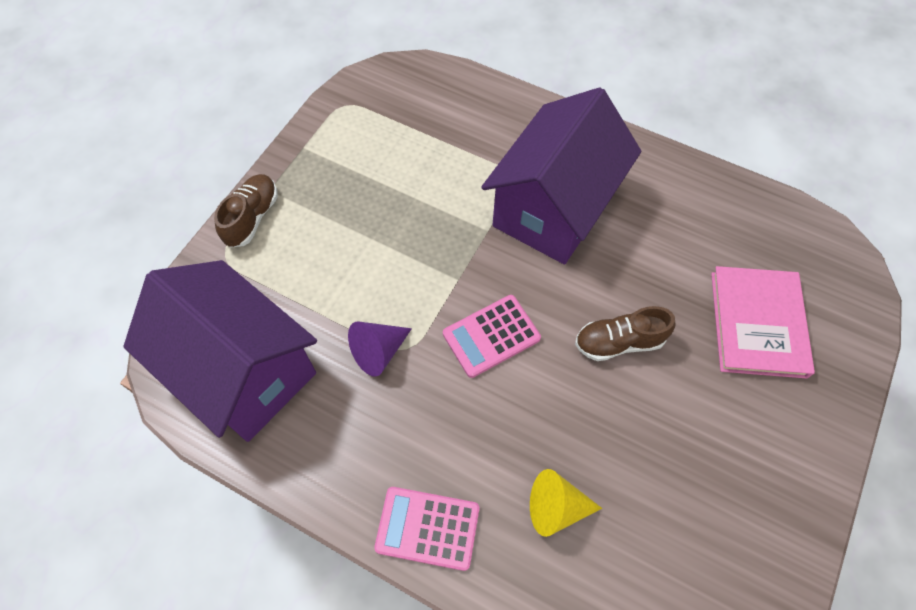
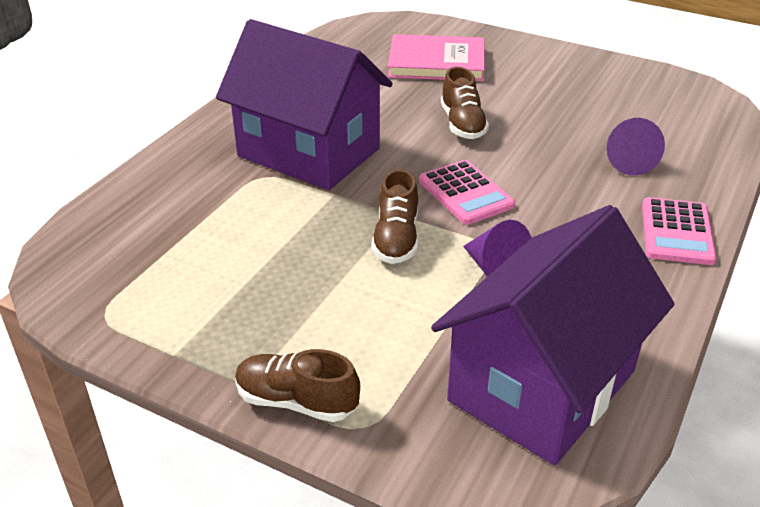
camera: 90 degrees left, 25 degrees down
yellow cone [530,469,602,537] -> purple cone [607,118,665,176]
none -> brown shoe [371,169,418,264]

